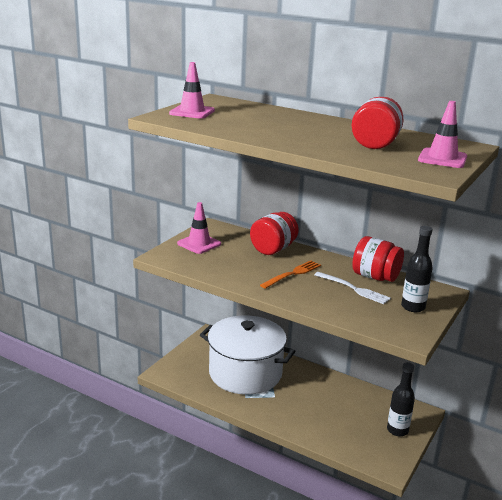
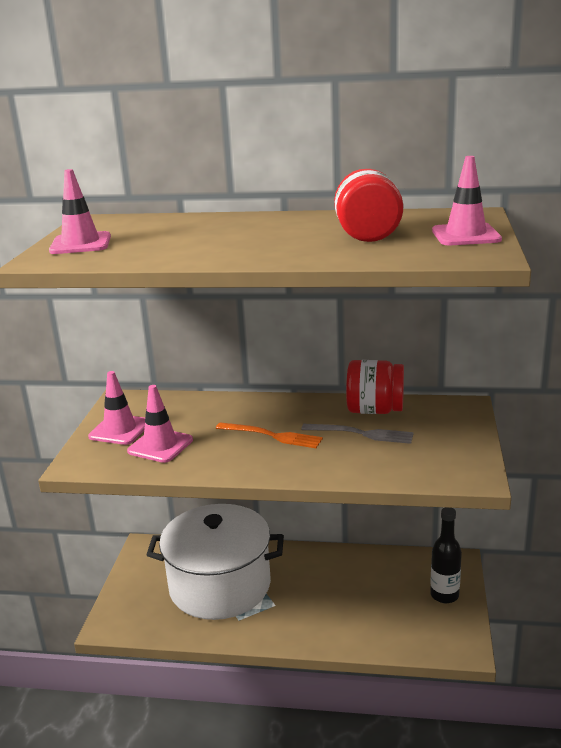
camera: 20 degrees left, 0 degrees up
red jar [250,212,299,255] -> none
orange fork [260,261,321,289] -> orange fork turned 90 degrees clockwise [216,422,323,448]
white fork [314,272,391,304] -> grey fork [301,424,414,444]
black bottle [401,226,433,312] -> none
none -> pink traffic cone [127,385,193,463]

